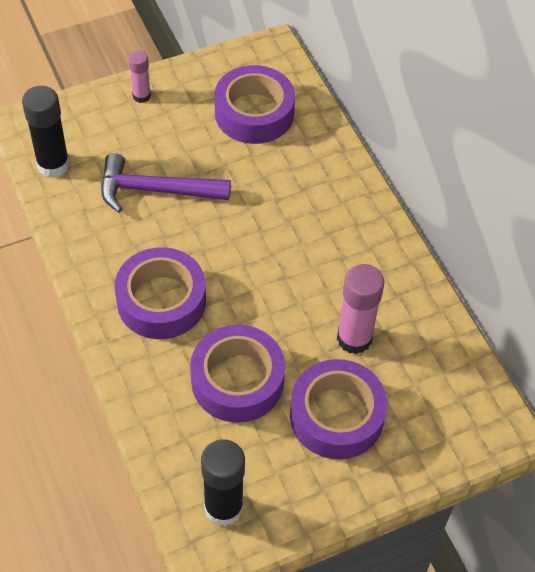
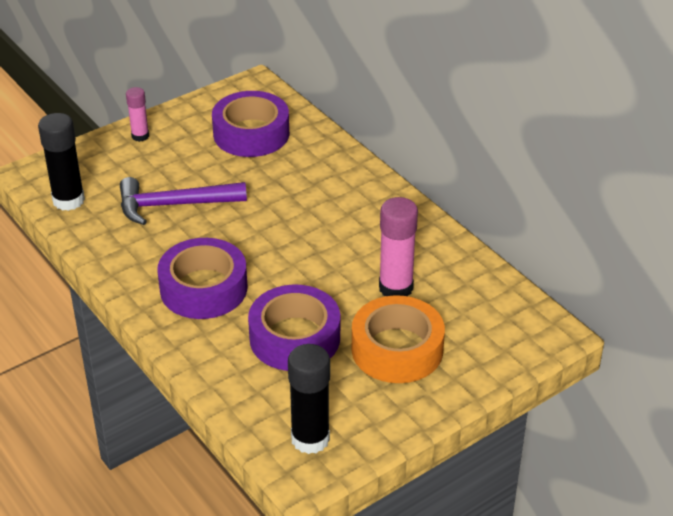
camera: 10 degrees left, 15 degrees down
purple tape [290,359,387,459] -> orange tape [352,295,445,383]

